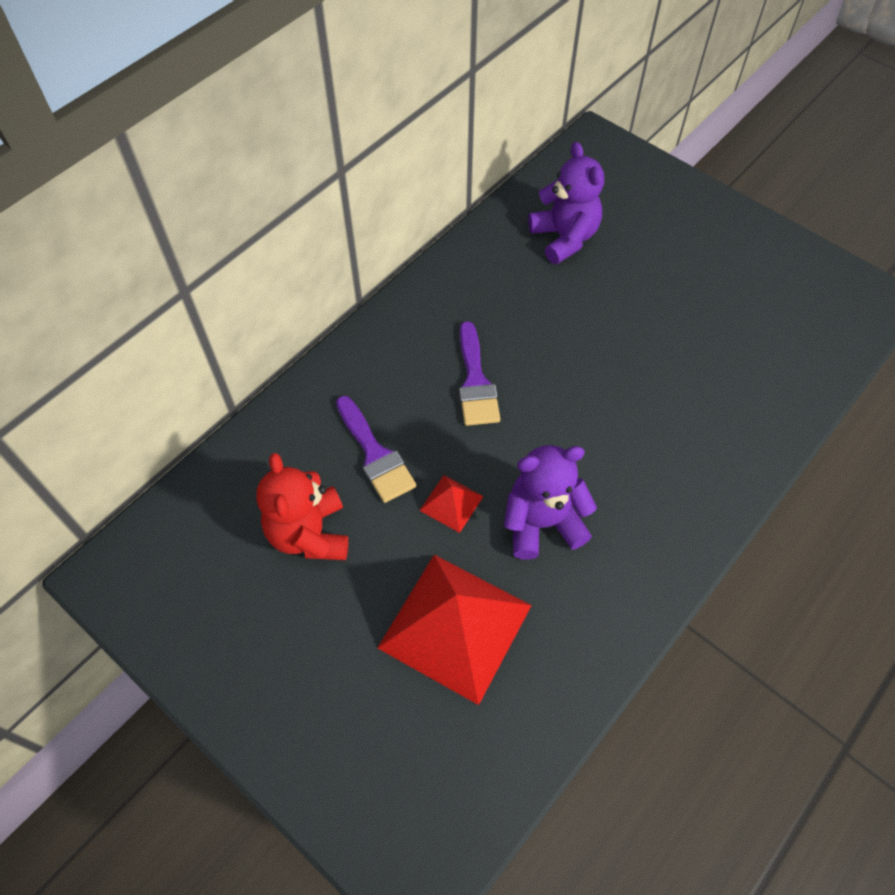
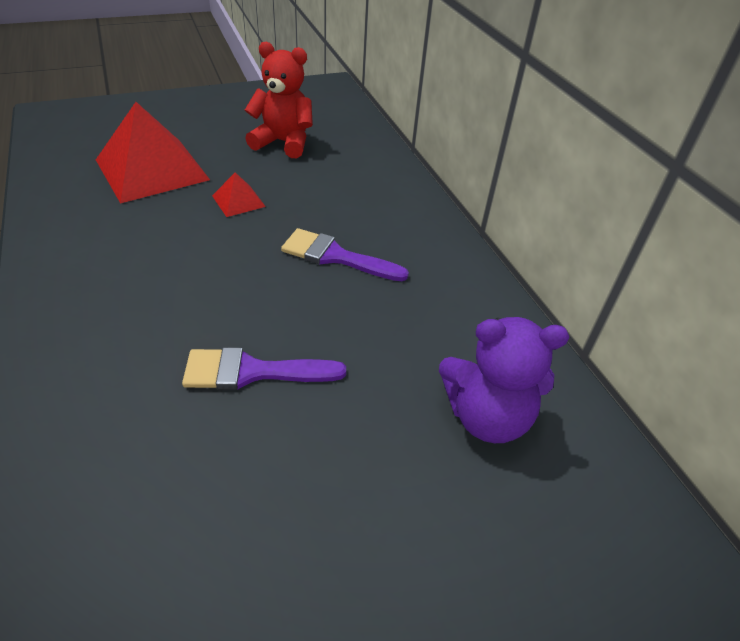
camera: 115 degrees right, 15 degrees down
purple brush [336,396,417,503] -> purple brush moved to [182,347,346,390]
purple teddy bear [504,445,597,560] -> none

